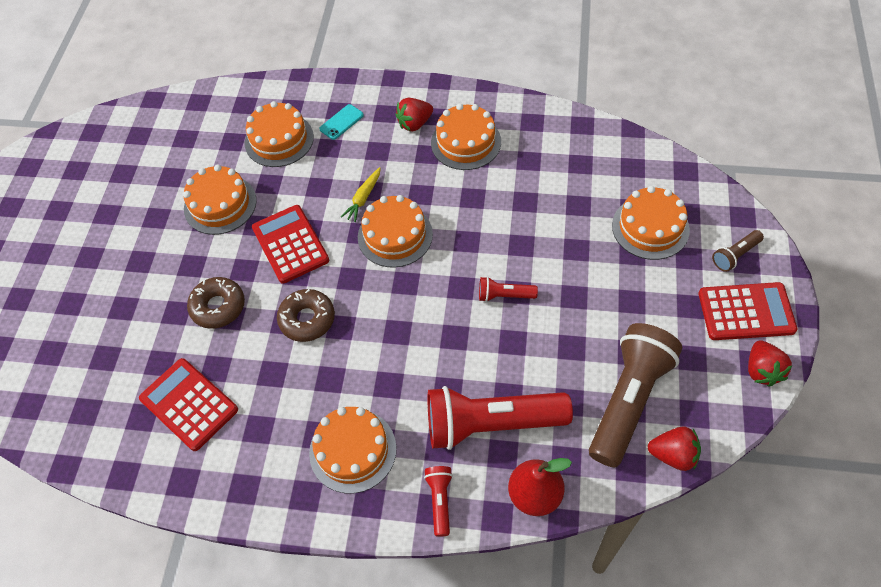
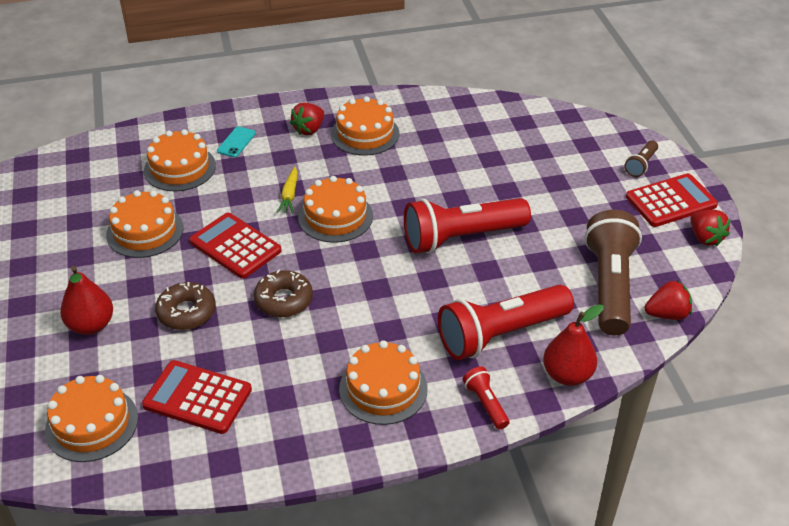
camera: 25 degrees left, 15 degrees down
red flashlight [479,277,538,302] -> red flashlight [404,198,531,254], size x2.22
orange cake [612,186,690,260] -> orange cake moved to [45,375,138,462]
none -> red pear [60,266,113,335]

